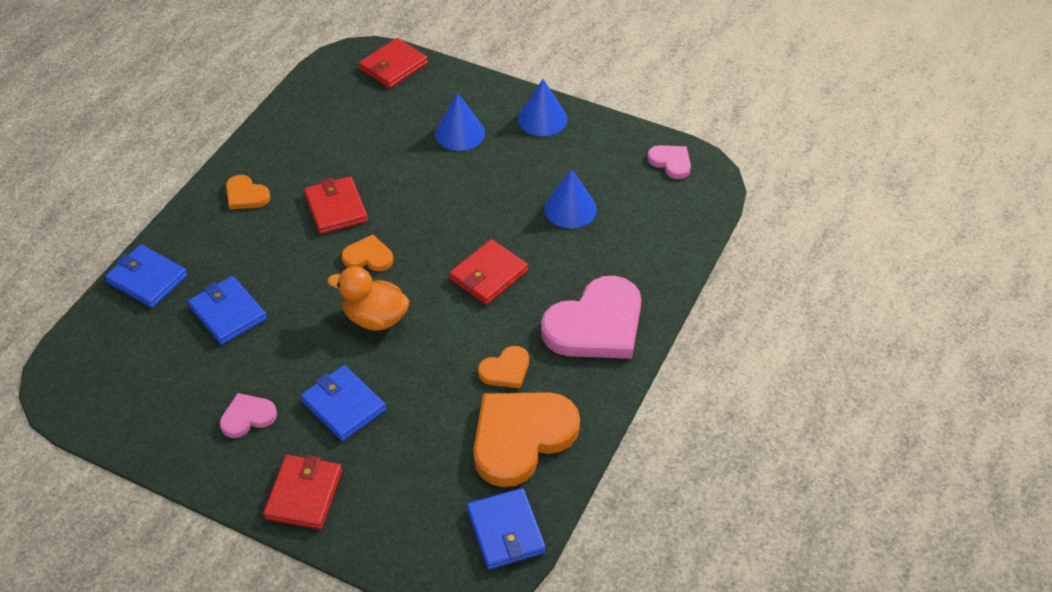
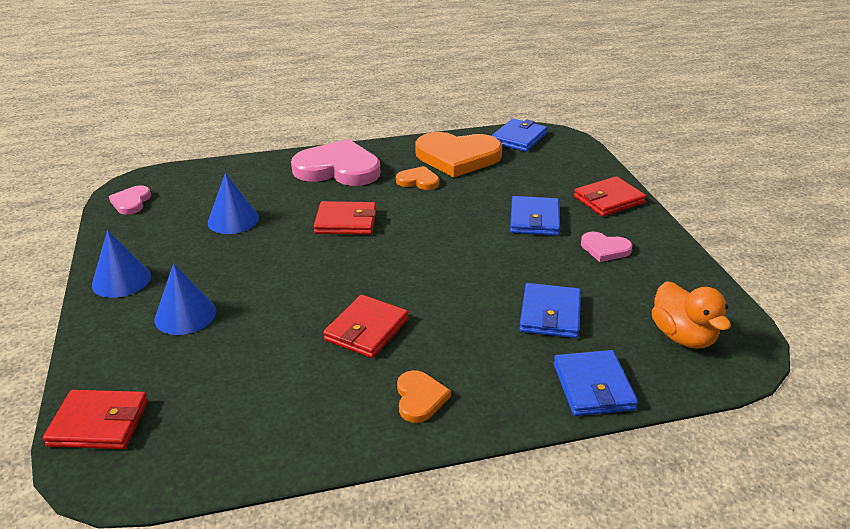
camera: 130 degrees left, 15 degrees down
orange duck [327,266,409,330] -> orange duck moved to [652,281,731,349]
orange heart [342,235,393,271] -> none

